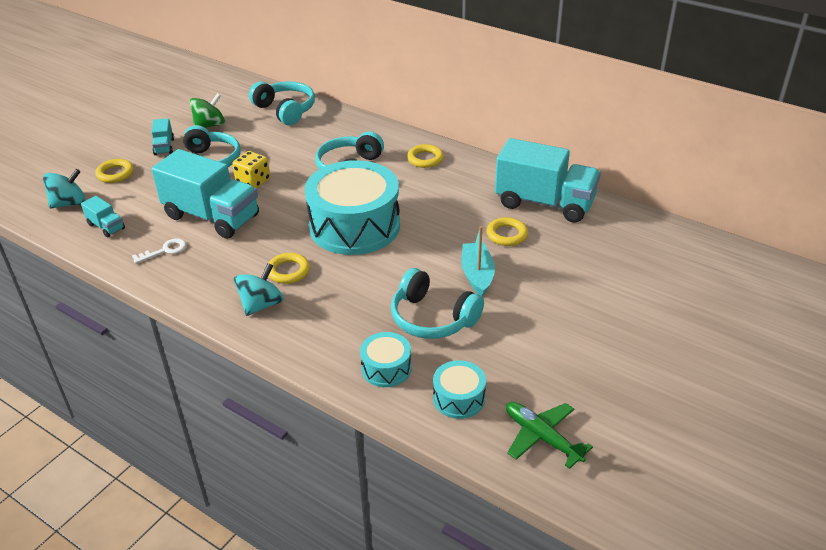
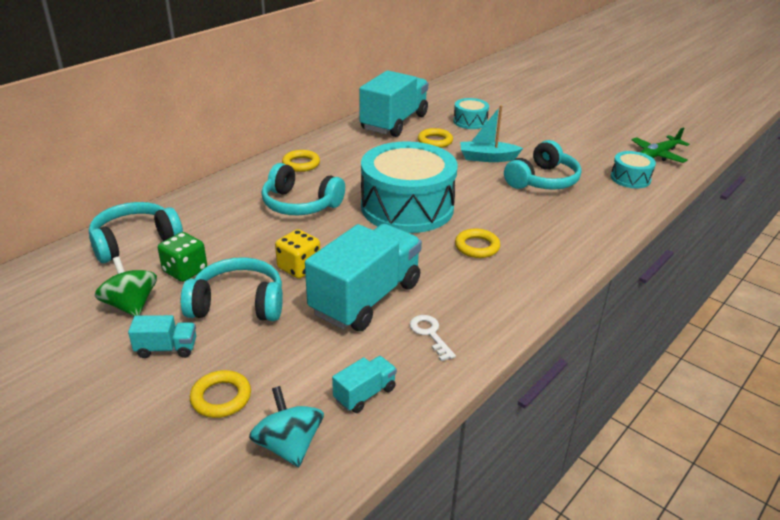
camera: 85 degrees left, 5 degrees down
turquoise spinning top [234,263,284,316] -> none
turquoise drum [360,332,411,387] -> turquoise drum moved to [453,98,489,129]
none -> green dice [158,232,207,282]

